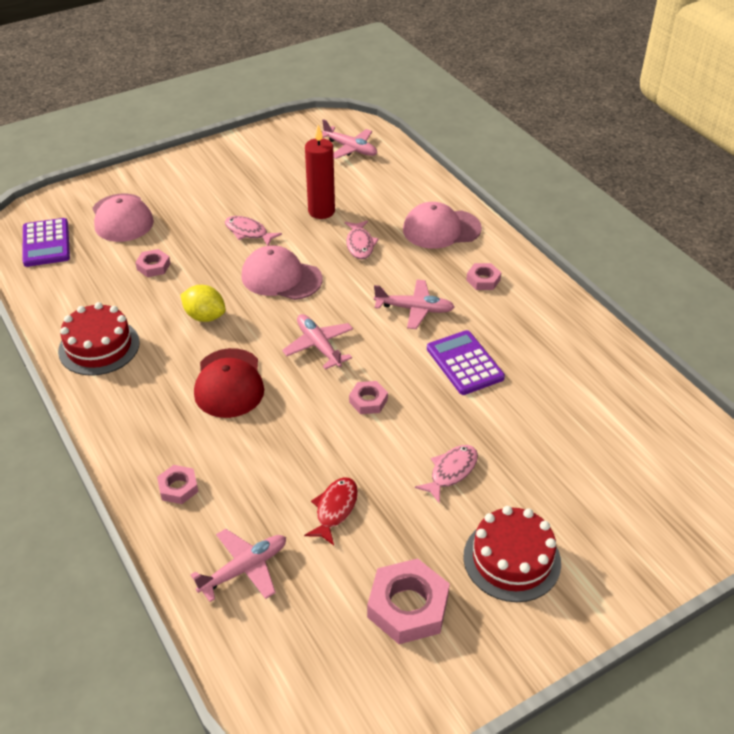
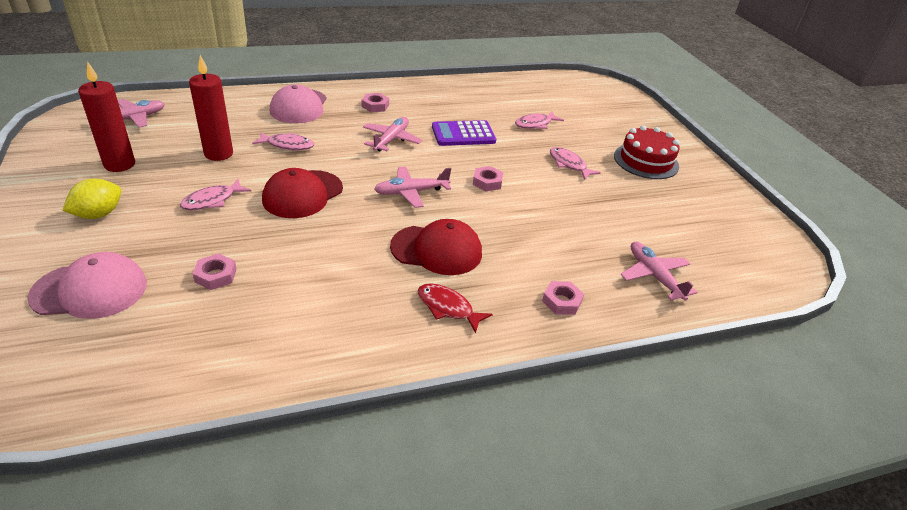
camera: 80 degrees left, 5 degrees down
purple calculator [23,218,70,267] -> none
red cake [58,302,140,376] -> none
yellow lemon [181,285,226,322] -> yellow lemon moved to [62,179,121,219]
pink cap [241,245,323,300] -> red cap [262,168,343,218]
red fish [304,477,358,545] -> red fish moved to [418,283,493,333]
pink nut [367,558,450,644] -> none
none -> red candle [78,61,135,172]
none -> pink fish [515,111,564,129]

